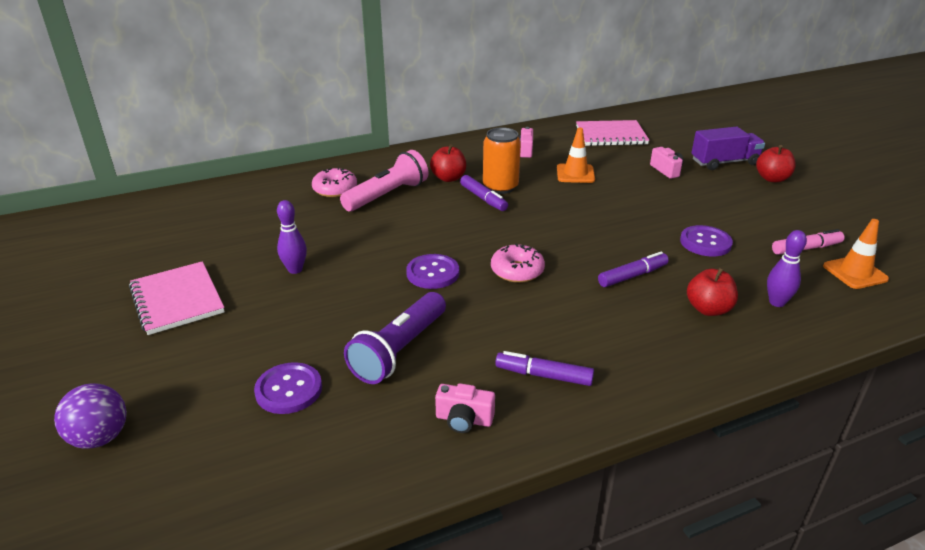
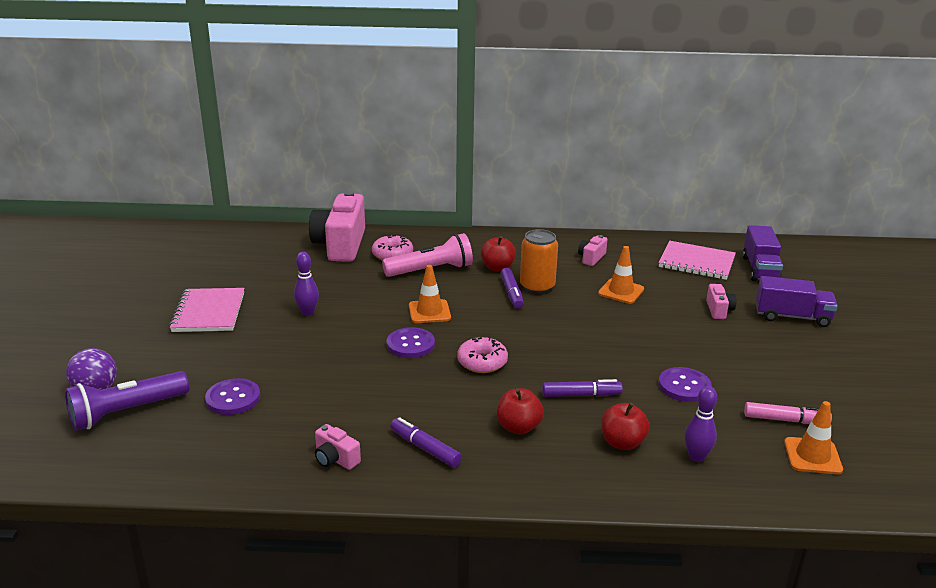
camera: 25 degrees right, 5 degrees down
purple flashlight [344,292,446,384] -> purple flashlight moved to [65,371,189,431]
red apple [756,145,796,182] -> red apple moved to [497,388,544,434]
none -> pink camera [309,191,365,262]
none -> orange traffic cone [409,265,451,323]
none -> purple truck [742,225,783,281]

